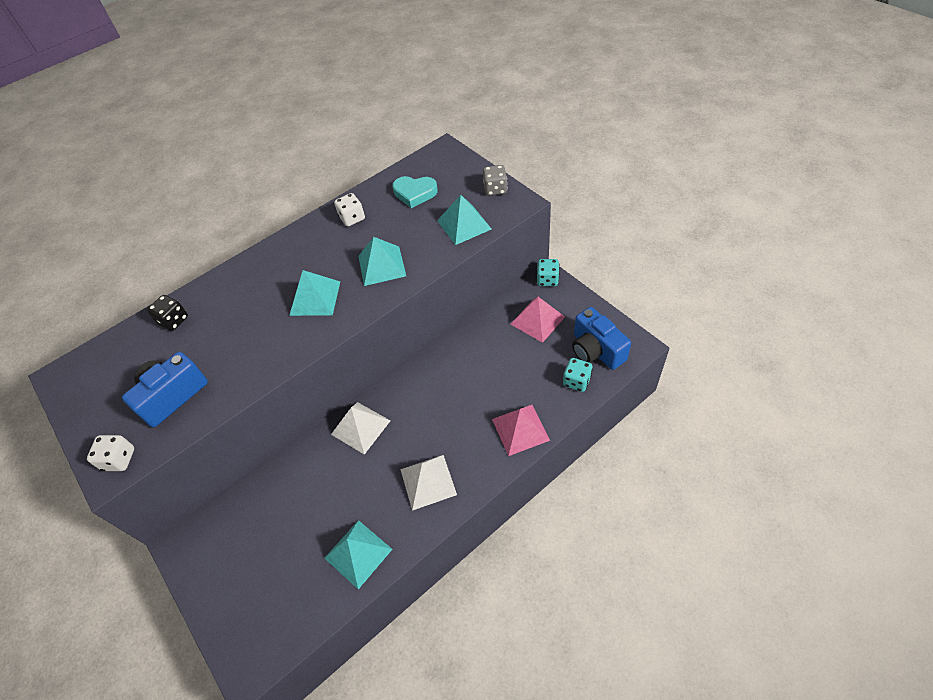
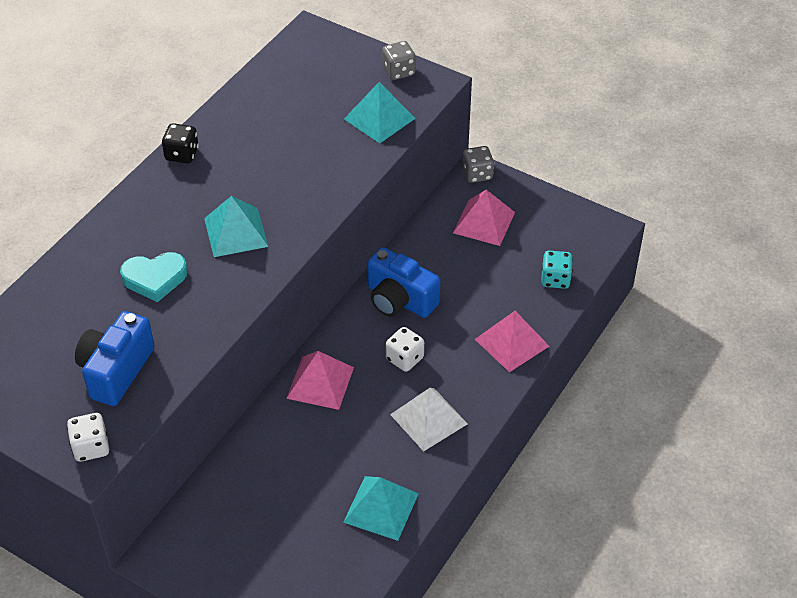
camera: 25 degrees left, 5 degrees down
black dice [147,295,188,331] -> black dice moved to [162,123,199,164]
white pyramid [331,402,390,455] -> pink pyramid [286,351,354,410]
white dice [334,193,365,226] -> white dice moved to [386,327,424,372]
turquoise pyramid [359,237,406,286] -> none
turquoise heart [392,176,438,208] -> turquoise heart moved to [120,252,188,302]
turquoise dice [537,259,559,286] -> grey dice [463,146,494,183]
blue camera [572,307,631,370] -> blue camera moved to [367,247,440,318]

